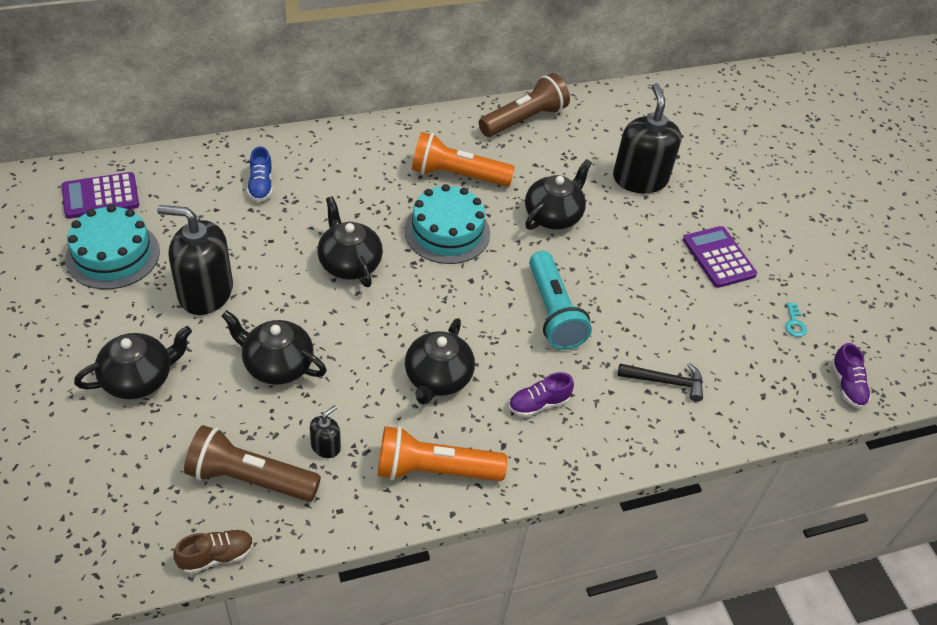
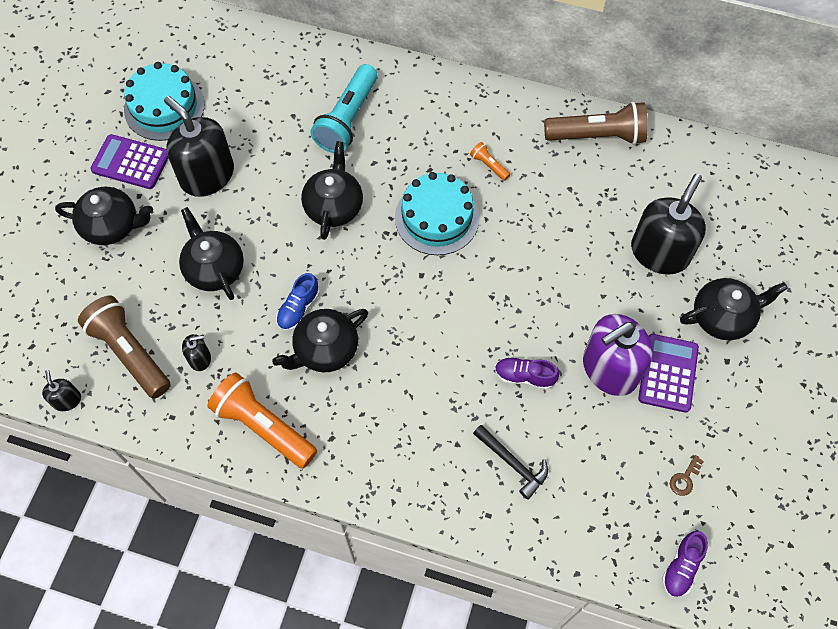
camera: 40 degrees right, 15 degrees up
purple calculator [62,172,139,219] -> purple calculator moved to [90,134,168,189]
brown shoe [173,529,254,574] -> black soap dispenser [42,370,81,411]
blue shoe [247,146,273,202] -> blue shoe moved to [276,273,320,331]
orange flashlight [412,132,515,187] -> orange flashlight [470,142,510,181], size x0.44
purple shoe [509,372,574,417] -> purple shoe moved to [495,357,559,390]
black teapot [525,159,592,230] -> black teapot moved to [680,278,788,340]
turquoise flashlight [529,251,592,350] -> turquoise flashlight moved to [310,64,378,153]
turquoise key [785,302,807,337] -> brown key [670,455,704,496]
none -> purple soap dispenser [583,314,653,396]

